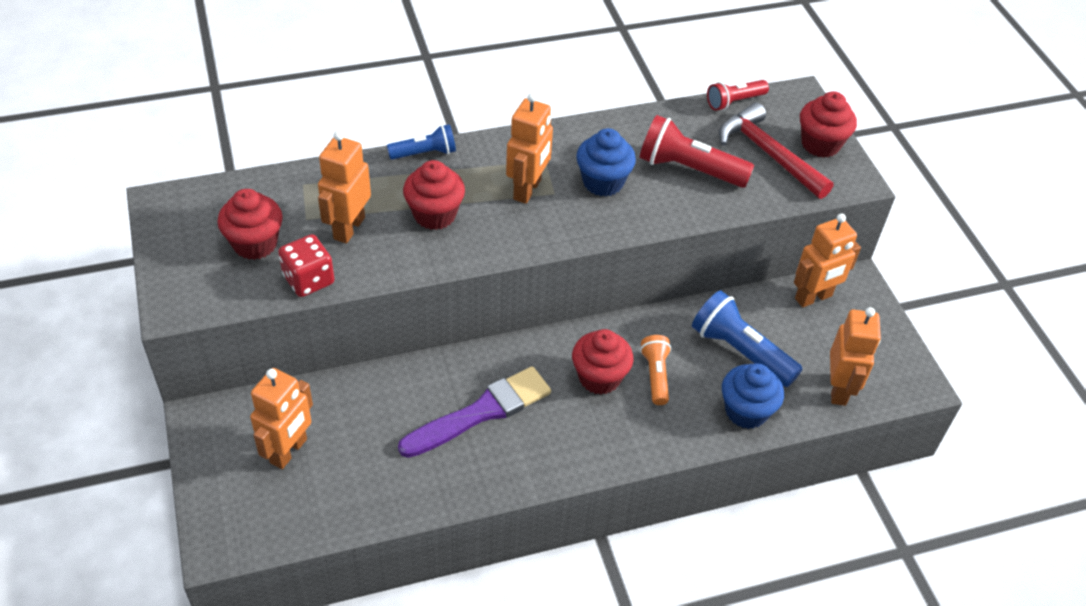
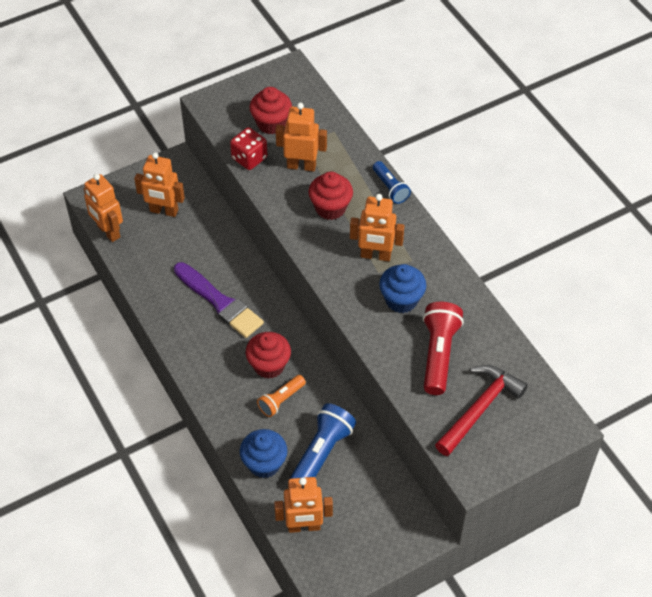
camera: 80 degrees right, 5 degrees up
orange flashlight [640,335,671,405] -> orange flashlight turned 150 degrees clockwise [257,375,306,417]
red flashlight [707,80,769,111] -> none
orange robot [794,214,861,307] -> orange robot moved to [84,174,123,242]
red cupcake [800,91,857,158] -> none

